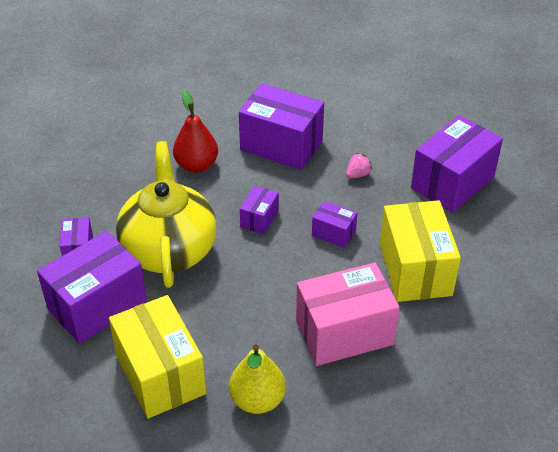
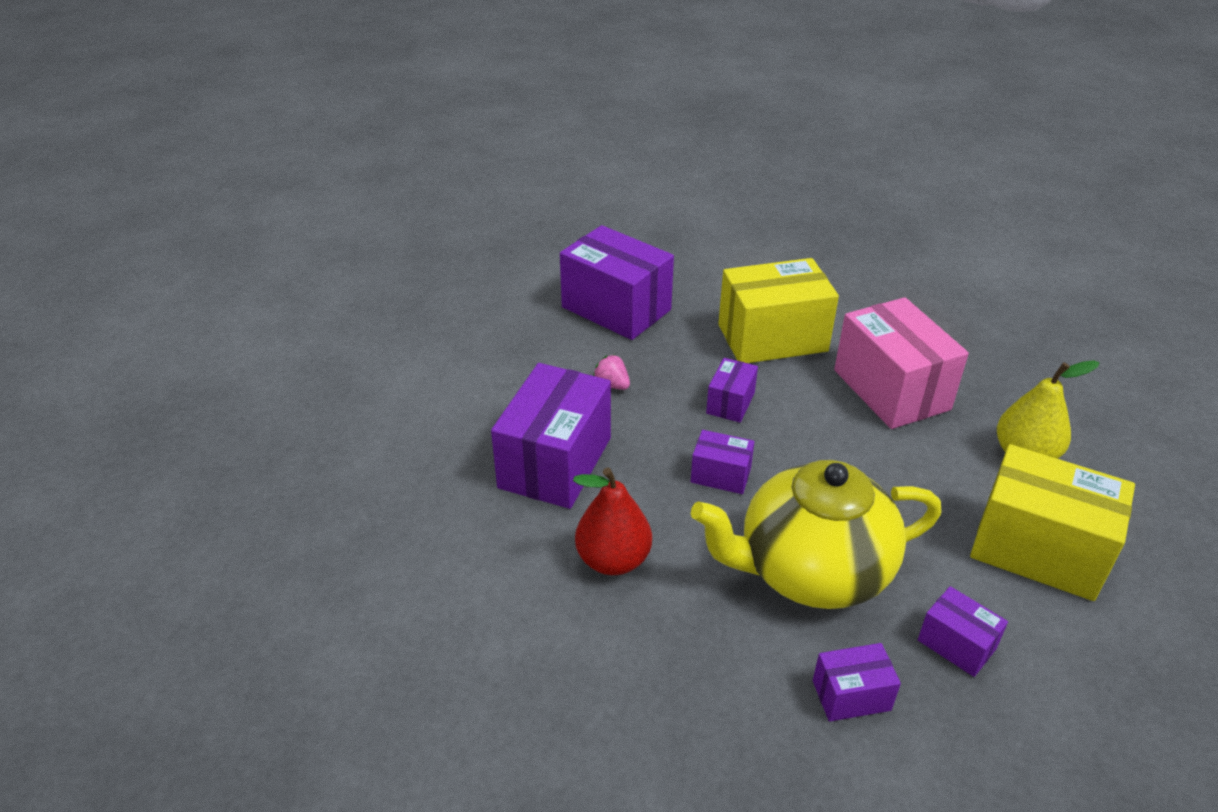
camera: 95 degrees left, 5 degrees down
purple box [37,231,147,344] -> purple box [918,586,1008,677], size x0.49
yellow box [109,295,206,418] -> yellow box turned 60 degrees clockwise [970,444,1135,601]

